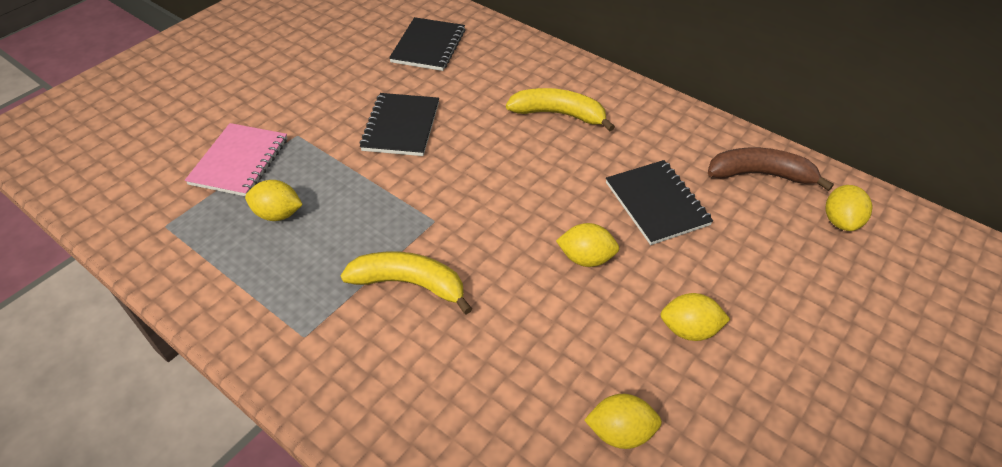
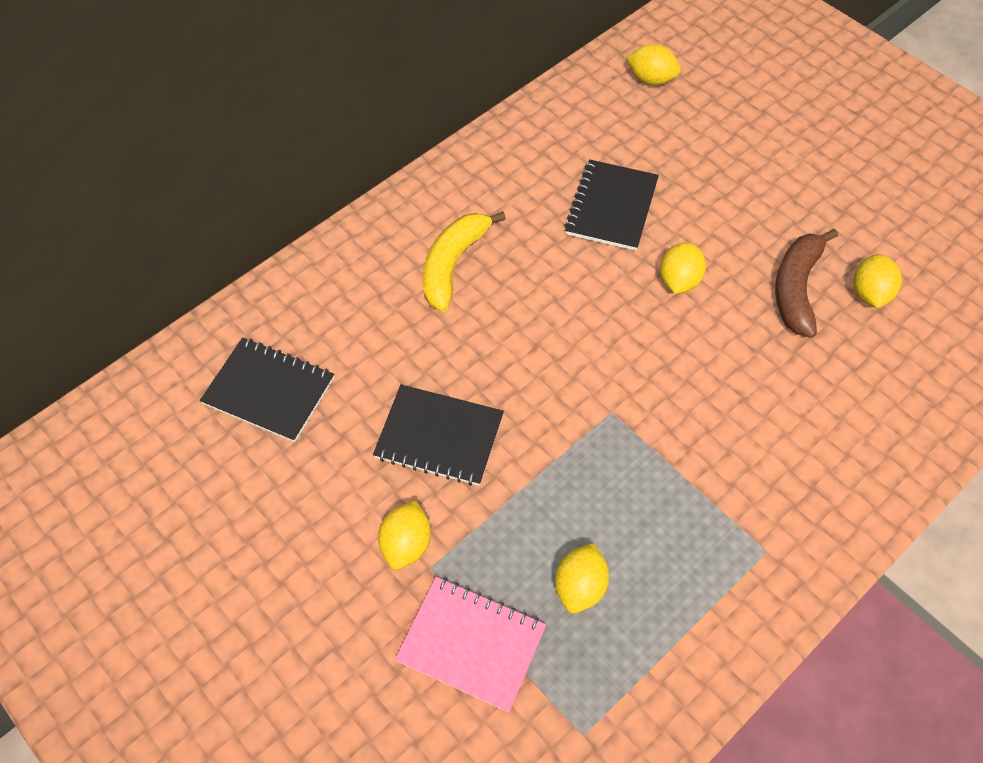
camera: 80 degrees left, 10 degrees up
yellow banana [341,252,472,314] -> none
black notebook [606,160,713,245] -> black notebook turned 60 degrees counterclockwise [564,160,659,251]
yellow lemon [660,293,731,341] -> yellow lemon moved to [378,500,431,570]
brown banana [708,147,834,191] -> brown banana moved to [775,229,838,338]

